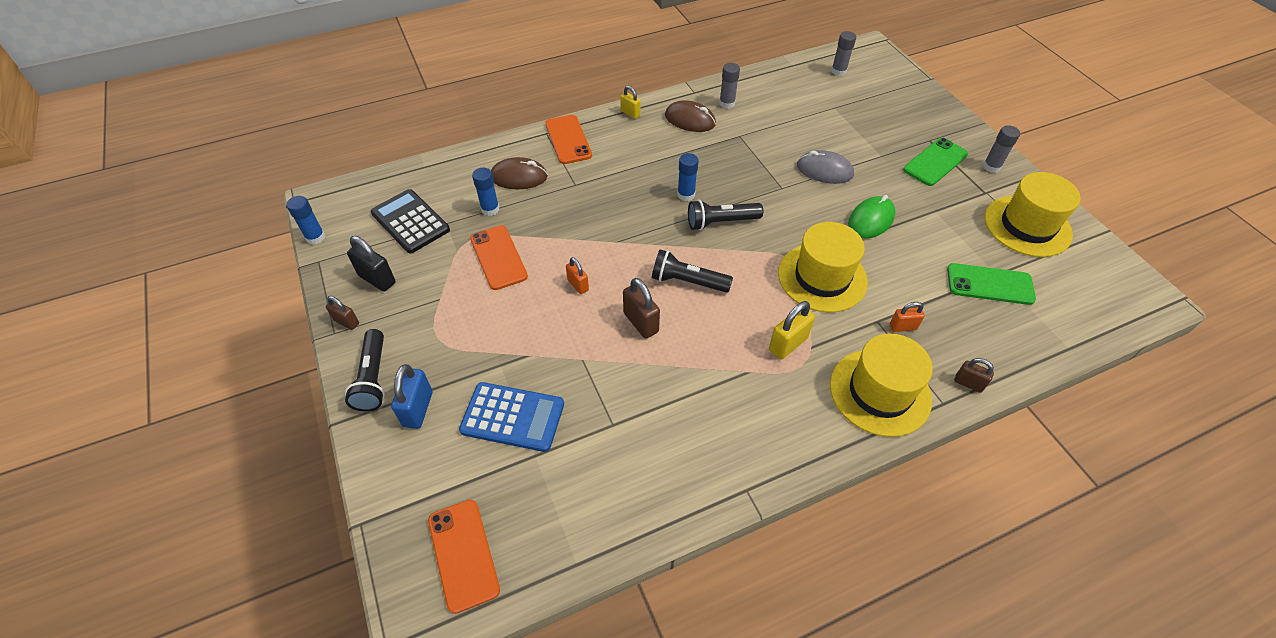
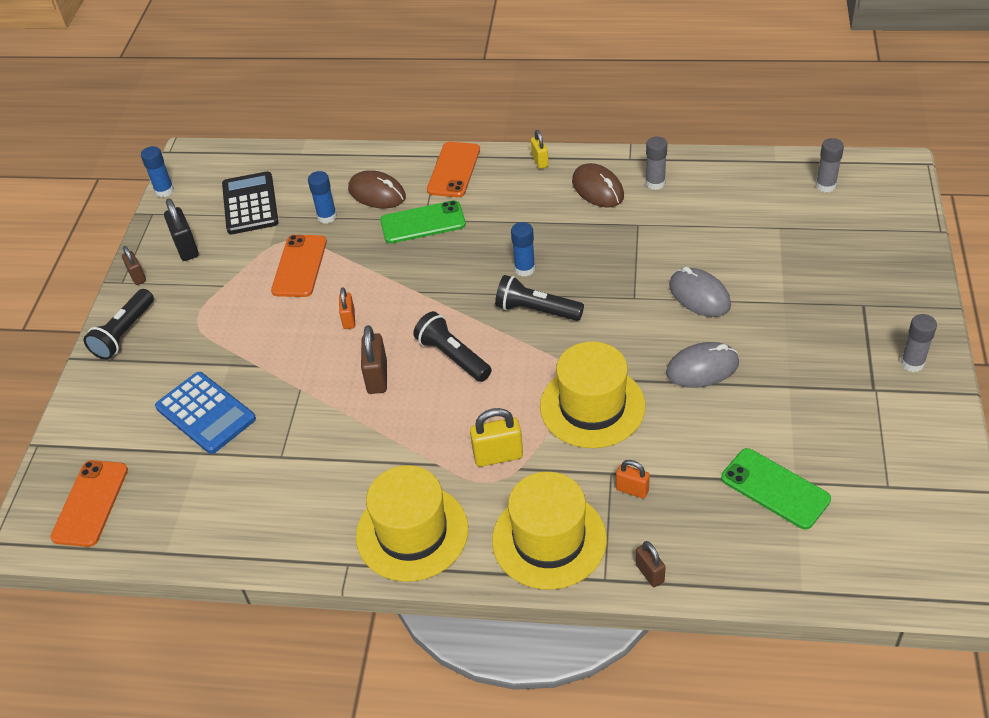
camera: 35 degrees right, 5 degrees down
blue padlock [391,364,432,429] -> none
green mouse [848,195,895,238] -> grey mouse [666,342,739,388]
green phone [903,138,968,186] -> green phone moved to [380,200,466,243]
yellow hat [985,172,1081,257] -> yellow hat moved to [356,465,468,582]

